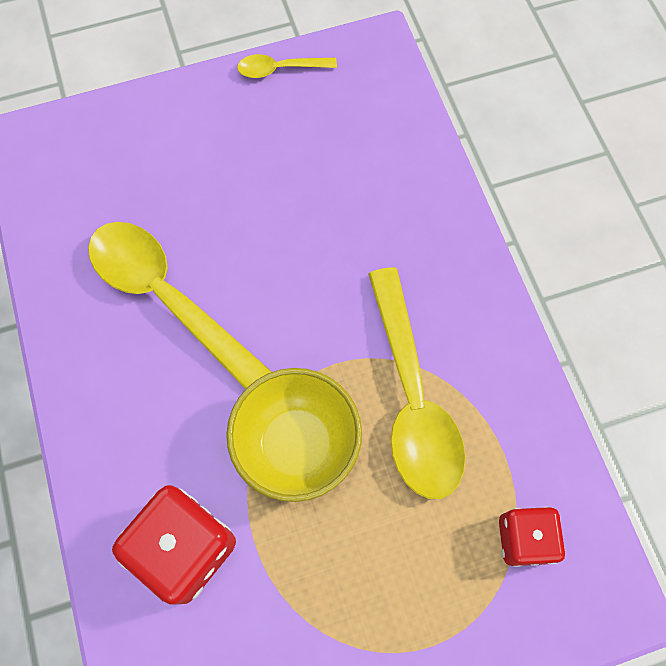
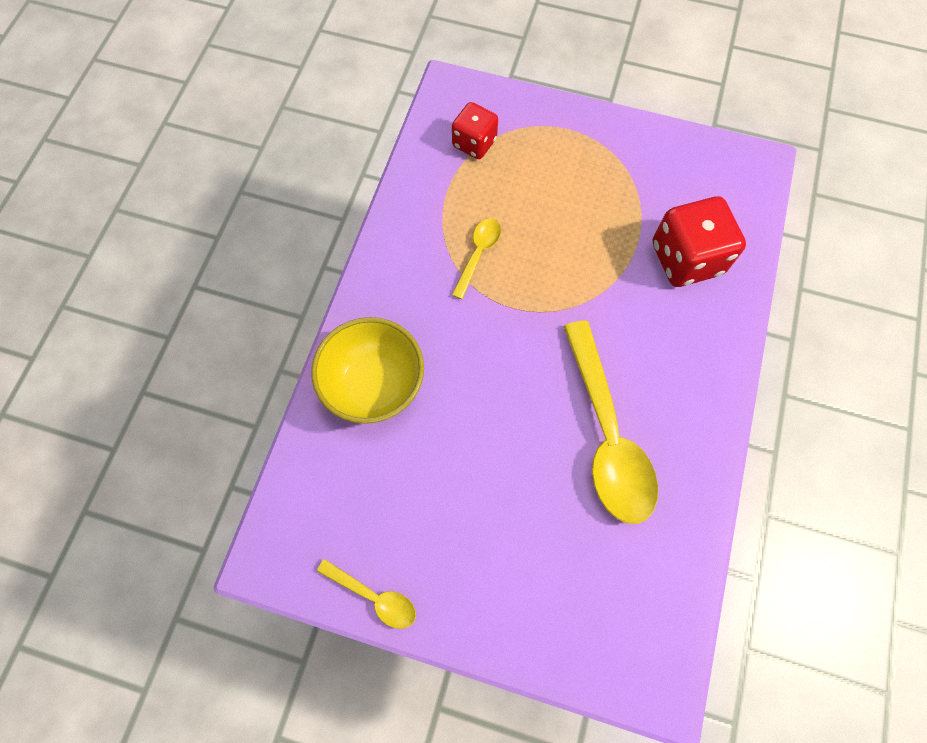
camera: 145 degrees left, 0 degrees up
yellow bowl [226,368,362,502] -> yellow bowl moved to [311,317,424,424]
yellow spoon [368,267,465,499] -> yellow spoon [452,219,501,299], size x0.48

